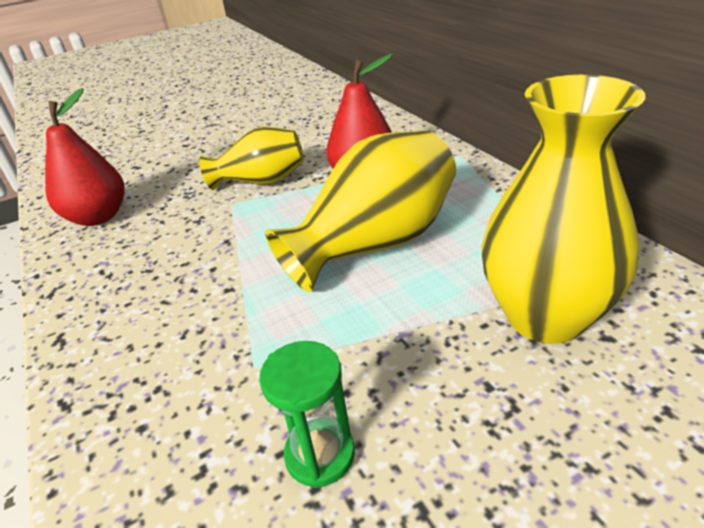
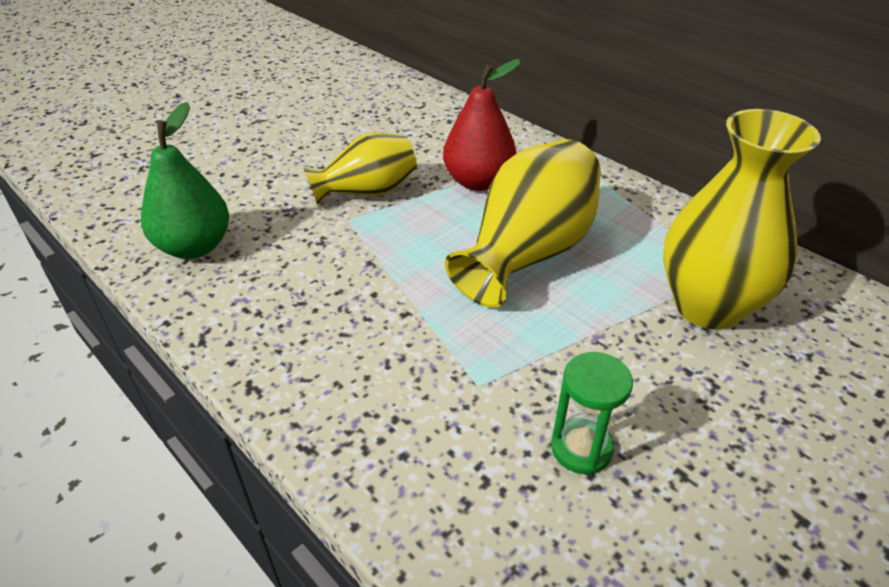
camera: 20 degrees left, 5 degrees up
red pear [45,88,125,226] -> green pear [141,102,229,259]

